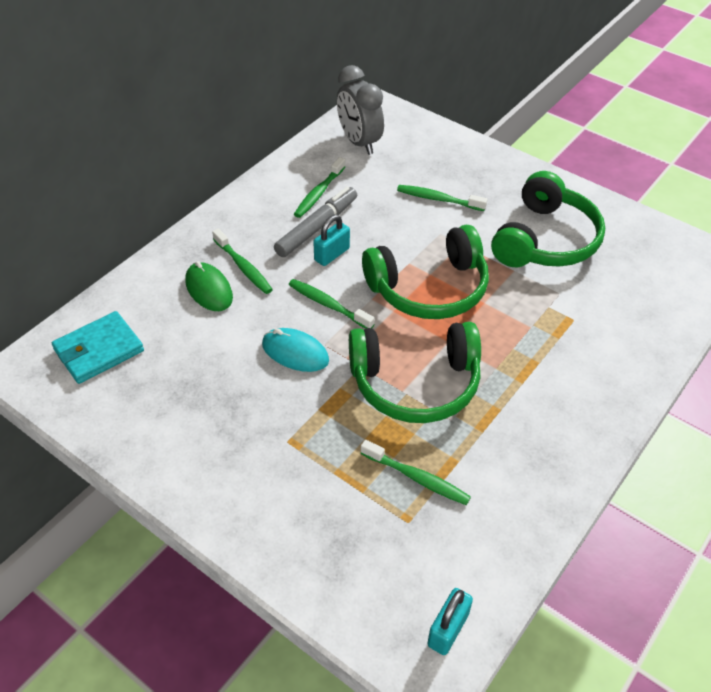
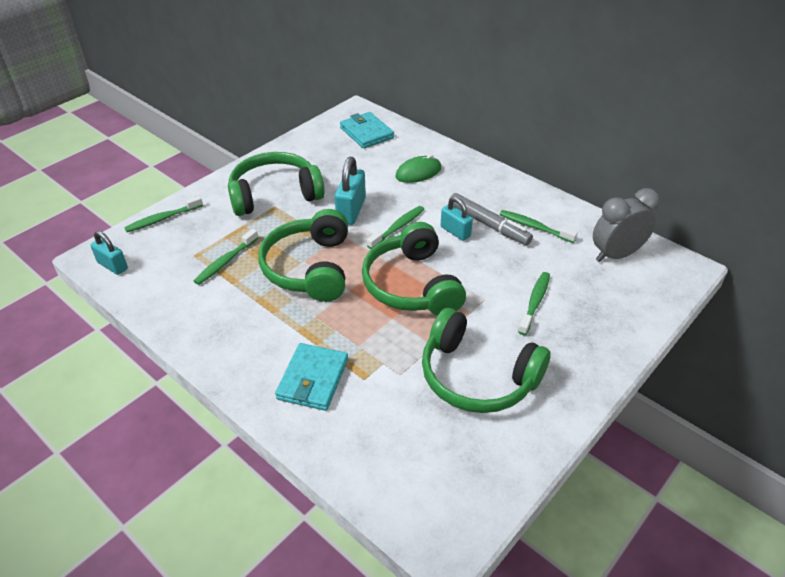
camera: 95 degrees right, 5 degrees down
green toothbrush [212,228,273,294] -> green toothbrush moved to [124,195,203,232]
turquoise mouse [262,328,329,372] -> turquoise padlock [335,157,366,225]
none -> green headphones [228,152,325,216]
none -> turquoise wallet [275,343,348,411]

